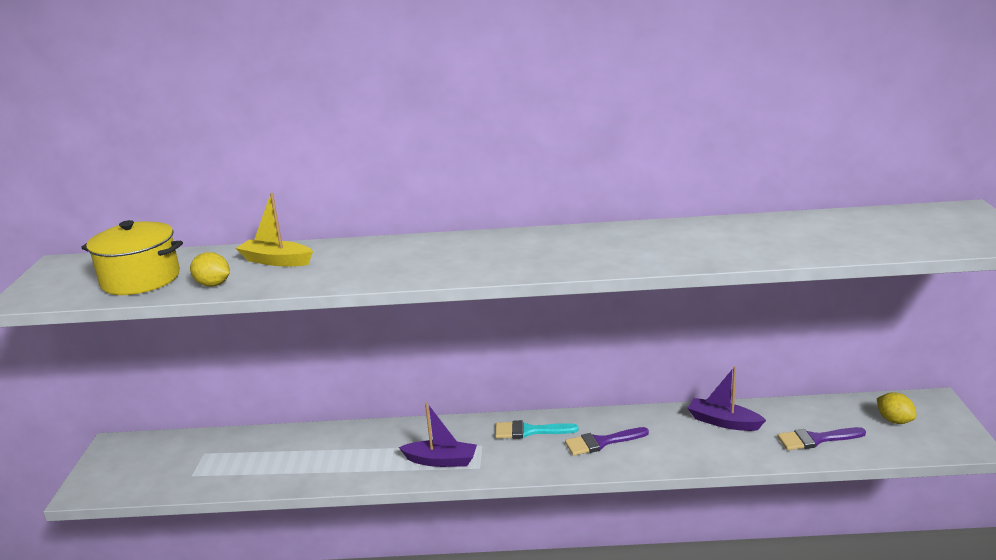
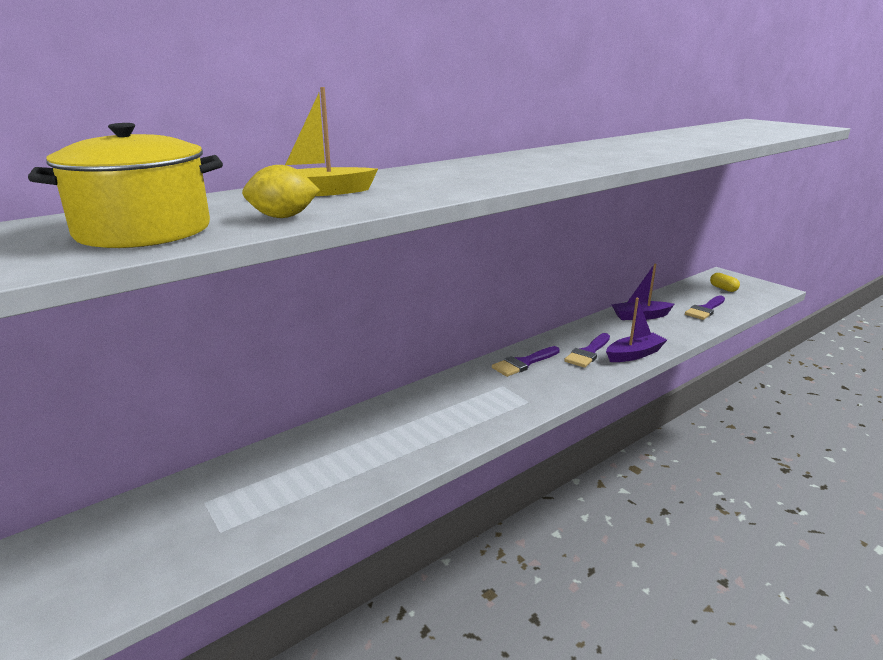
camera: 40 degrees left, 0 degrees up
purple boat [399,402,477,467] -> purple boat moved to [606,298,667,362]
turquoise brush [495,420,579,439] -> purple brush [492,346,560,377]
yellow lemon [877,392,917,424] -> yellow capsule [710,273,740,292]

